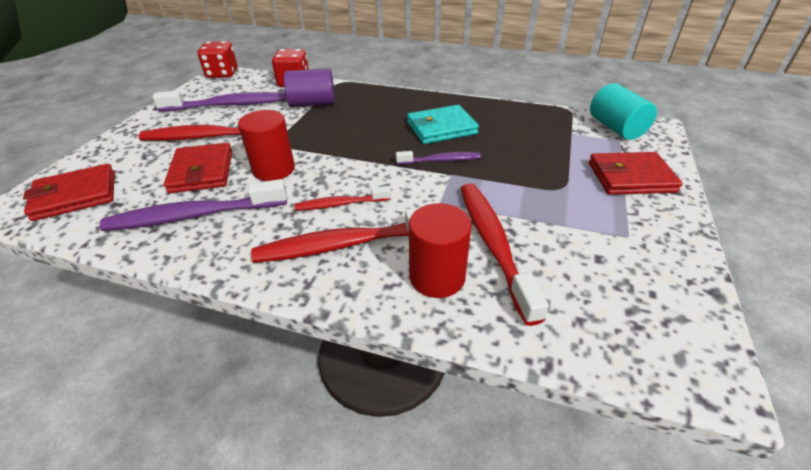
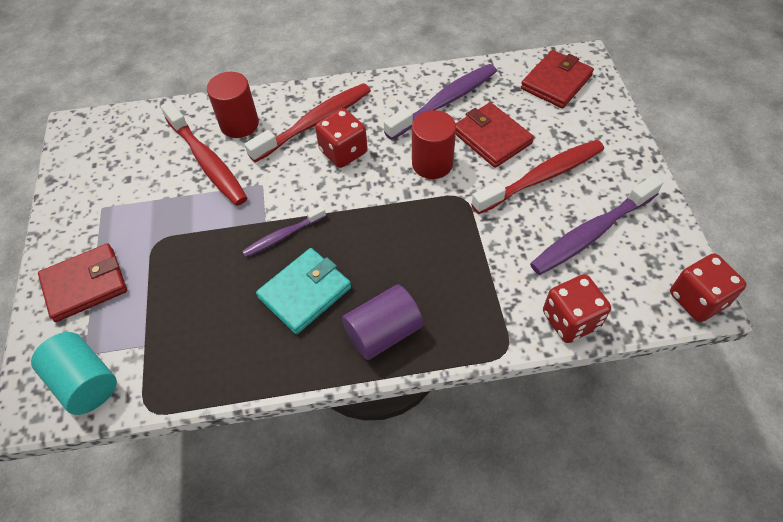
camera: 155 degrees right, 15 degrees up
purple cylinder [284,68,335,107] -> purple cylinder moved to [342,285,423,360]
red toothbrush [294,186,391,211] -> red dice [315,109,368,168]

